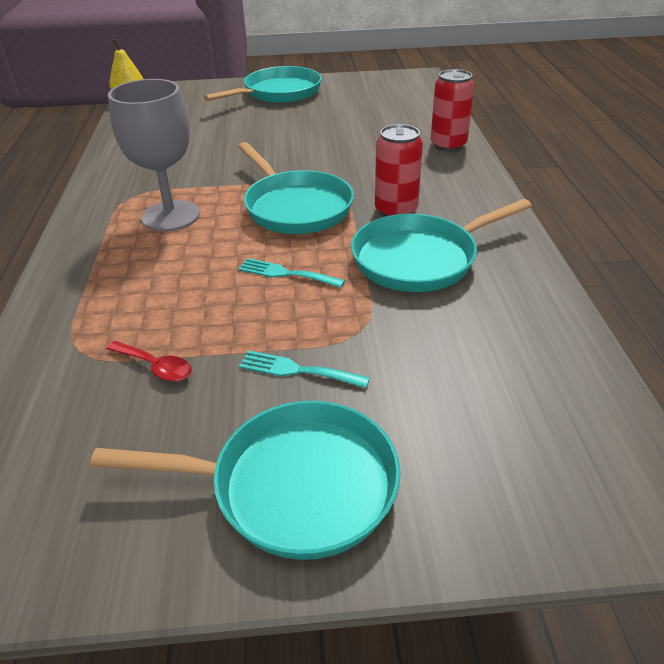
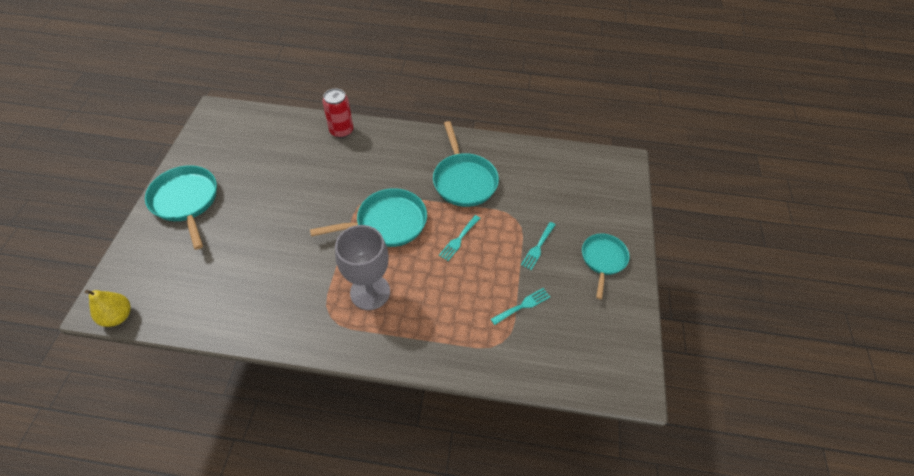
camera: 80 degrees left, 15 degrees up
turquoise pan [90,401,401,560] -> turquoise pan [582,234,630,299], size x0.66
red spoon [106,341,192,381] -> turquoise fork [491,288,550,325]
red can [375,124,423,217] -> none

